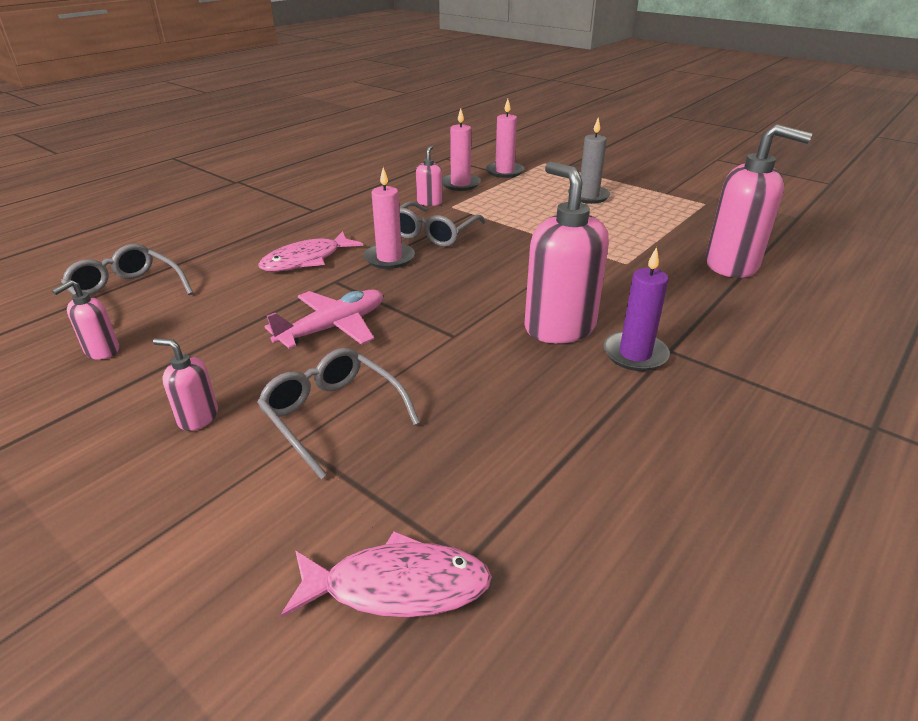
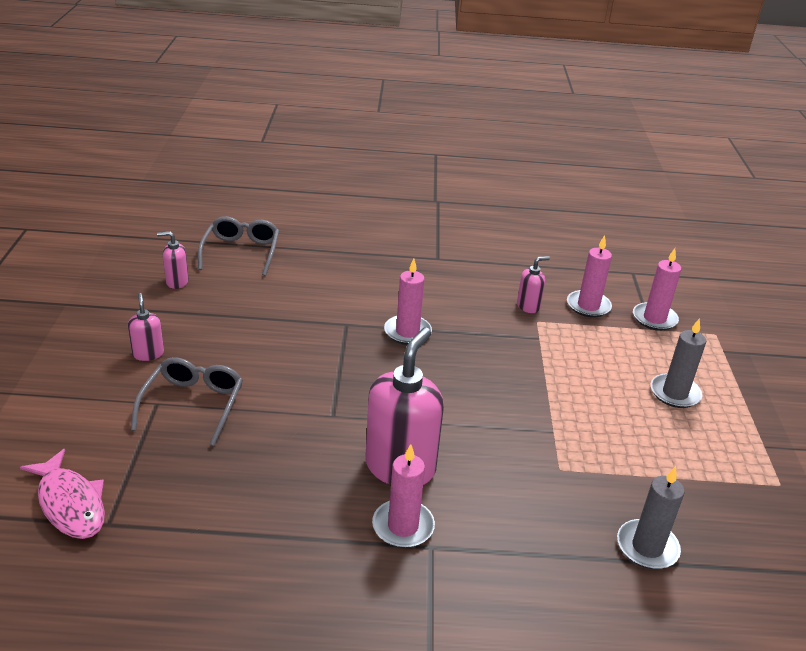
camera: 50 degrees right, 0 degrees up
pink fish [258,231,363,271] -> none
pink plane [264,290,383,349] -> none
grey glasses [399,201,485,247] -> none
purple candle [603,247,670,371] -> pink candle [372,444,435,548]
pink soap dispenser [706,124,812,278] -> grey candle [617,466,685,569]

